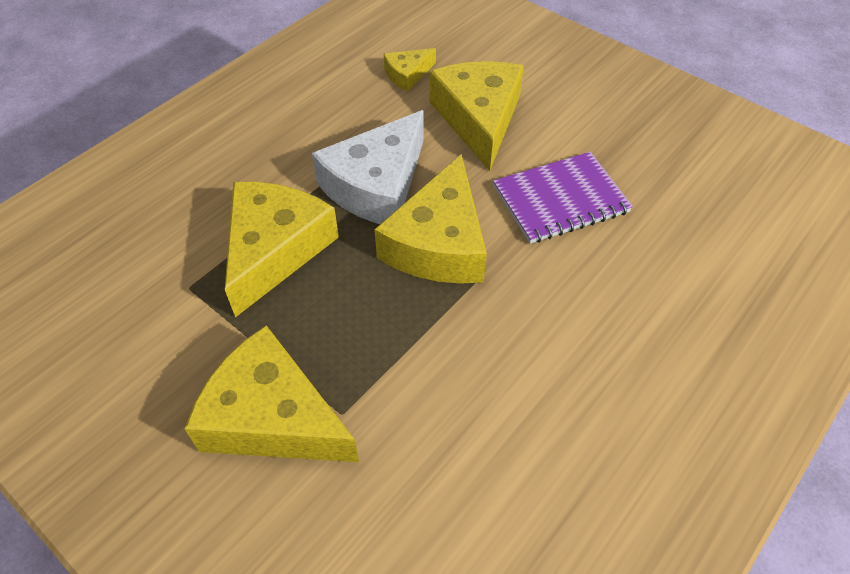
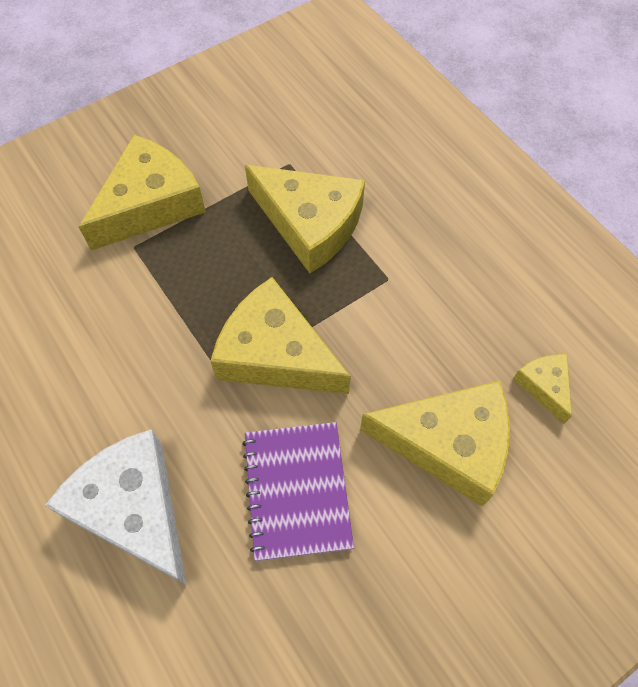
camera: 105 degrees right, 10 degrees up
white cheese [312,110,424,224] -> white cheese moved to [45,429,187,585]

